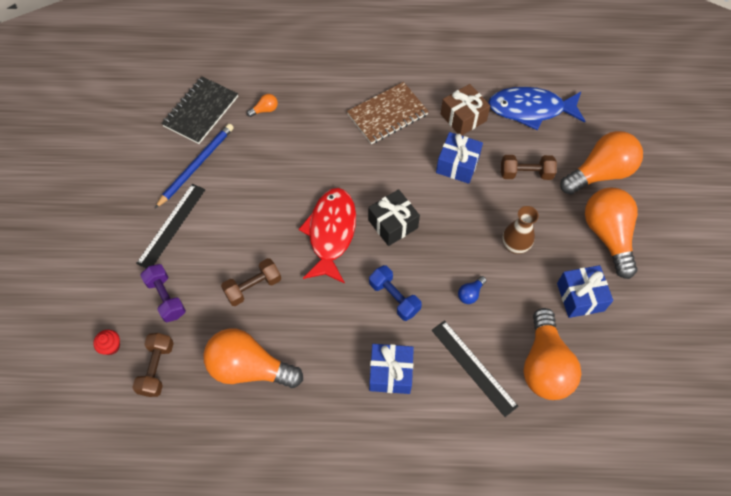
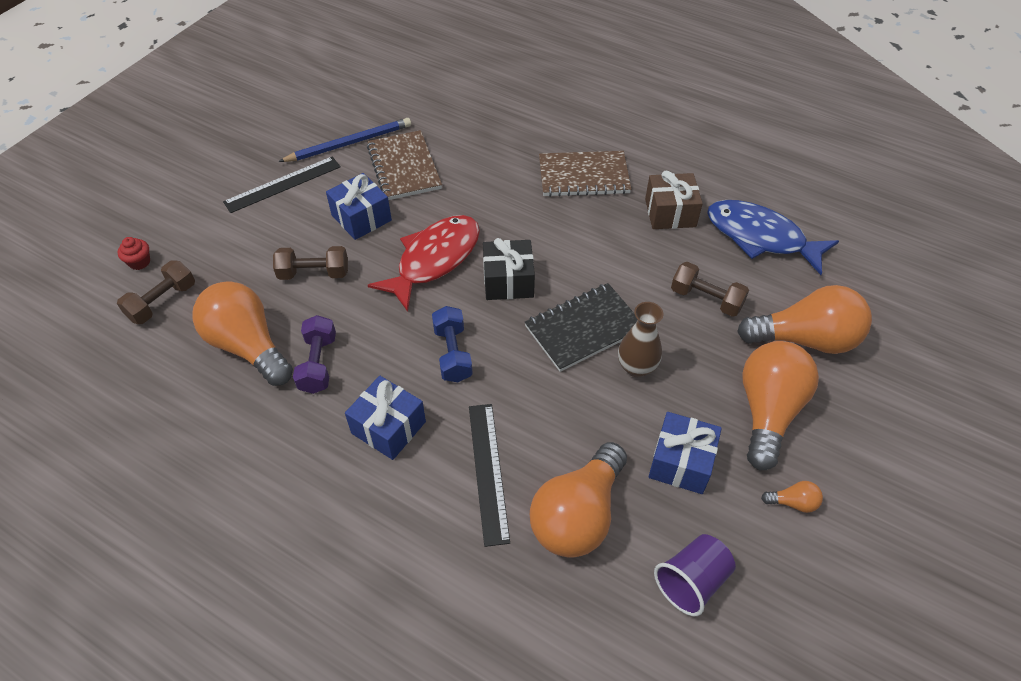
camera: 30 degrees right, 10 degrees down
purple dumbbell [140,264,186,322] -> purple dumbbell moved to [293,315,336,394]
black notebook [161,76,238,144] -> black notebook moved to [525,283,638,372]
orange light bulb [247,94,278,117] -> orange light bulb moved to [761,481,823,513]
blue gift [436,132,483,184] -> blue gift moved to [326,173,392,240]
blue light bulb [458,276,487,304] -> none
none -> brown notebook [367,130,442,200]
none -> purple cup [654,534,736,616]

